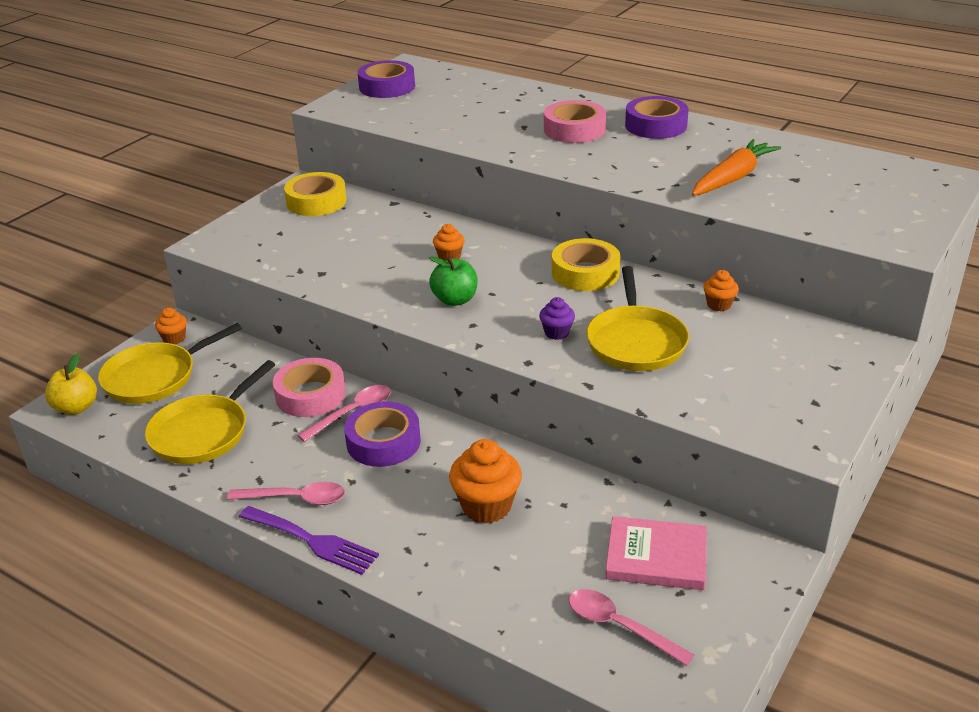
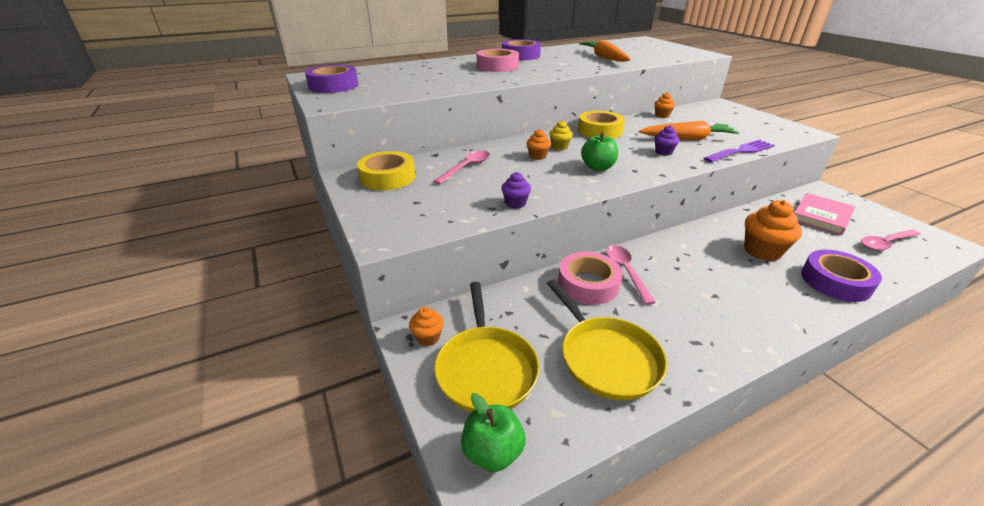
camera: 60 degrees left, 0 degrees up
yellow apple [45,354,97,415] -> green apple [461,393,526,472]
pink spoon [227,482,345,505] -> pink spoon moved to [433,150,490,185]
purple fork [239,506,379,575] -> purple fork moved to [704,139,775,163]
purple tape [344,401,421,467] -> purple tape moved to [801,250,882,302]
yellow pan [586,266,689,371] -> orange carrot [639,121,739,140]
none -> purple cupcake [501,172,531,209]
none -> yellow cupcake [549,120,573,150]

